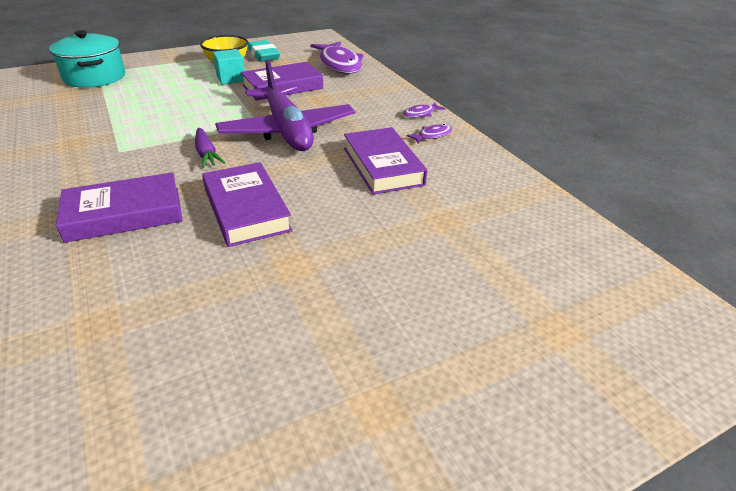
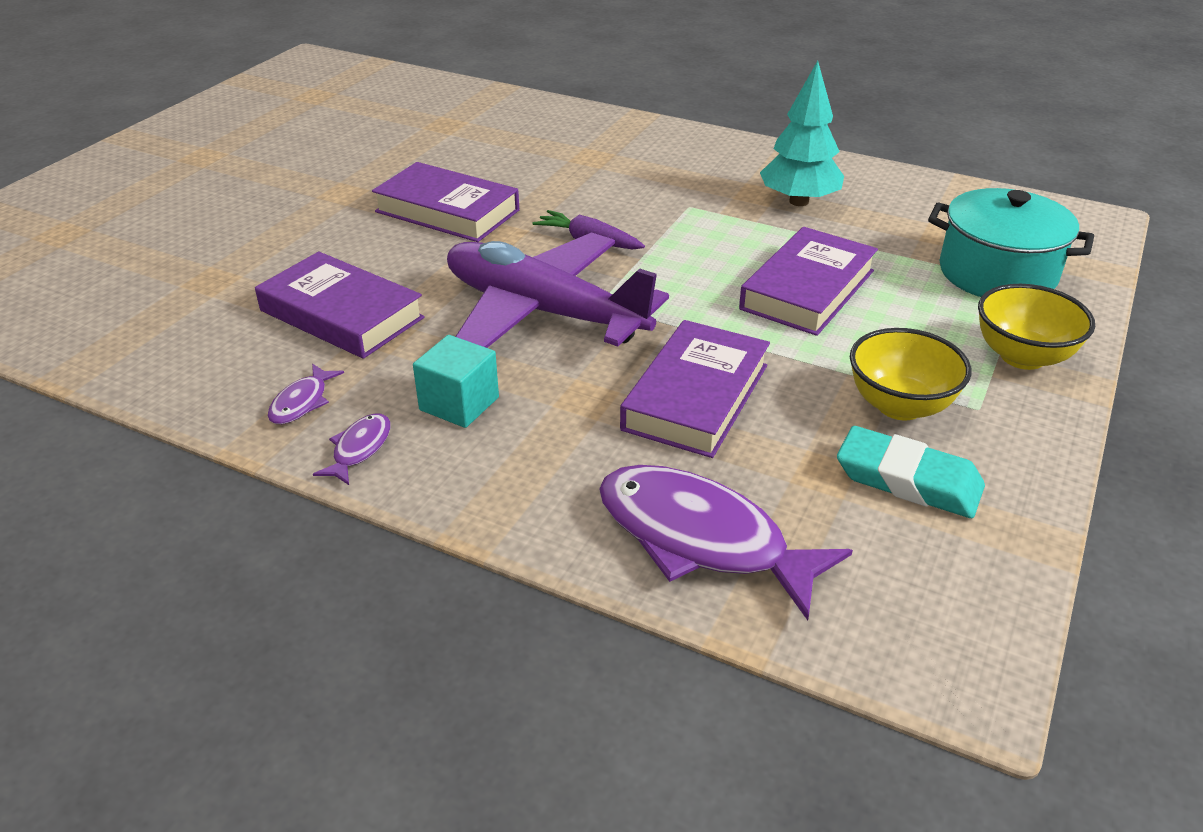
camera: 145 degrees right, 0 degrees up
purple book [56,172,182,243] -> purple book moved to [739,227,878,336]
turquoise cube [213,49,245,85] -> turquoise cube moved to [413,335,499,428]
none -> turquoise tree [760,61,844,206]
none -> yellow bowl [978,284,1095,370]

